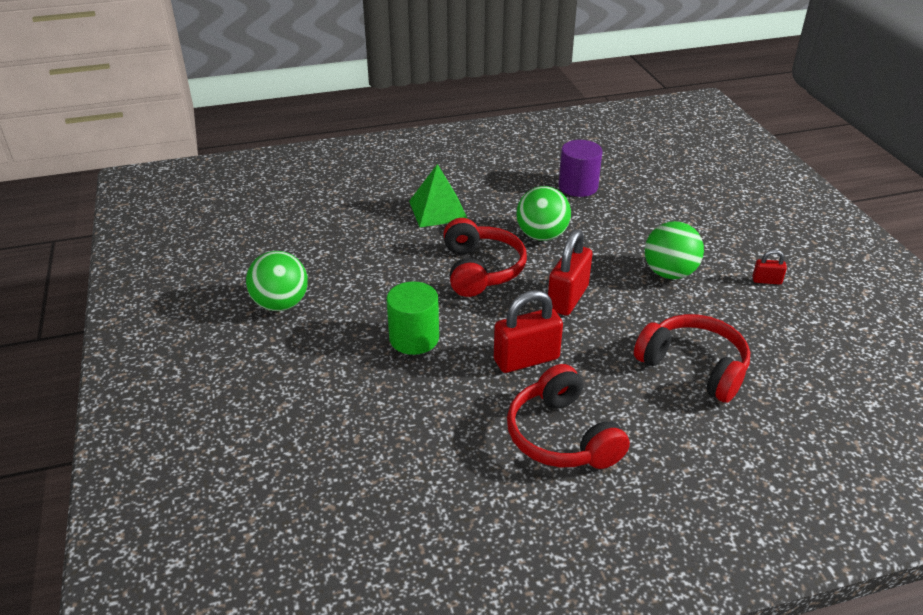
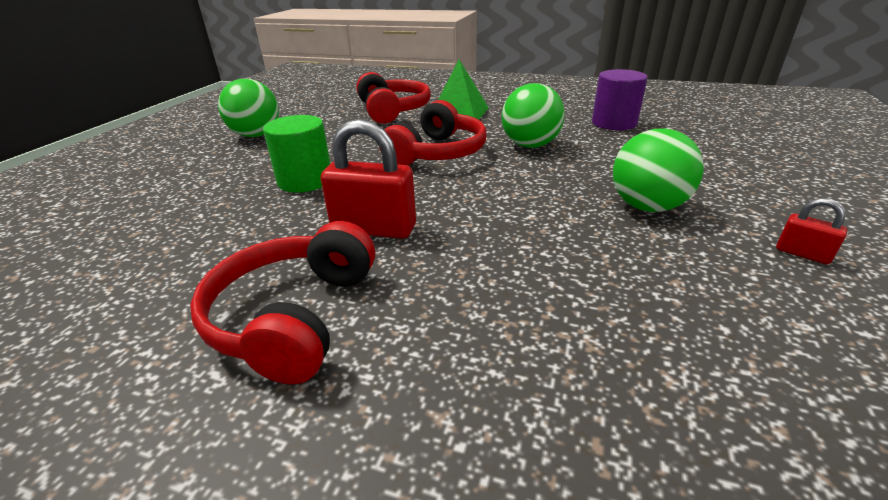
camera: 35 degrees right, 5 degrees down
red padlock [548,229,593,316] -> none
red headphones [634,314,750,403] -> red headphones moved to [356,72,431,124]

